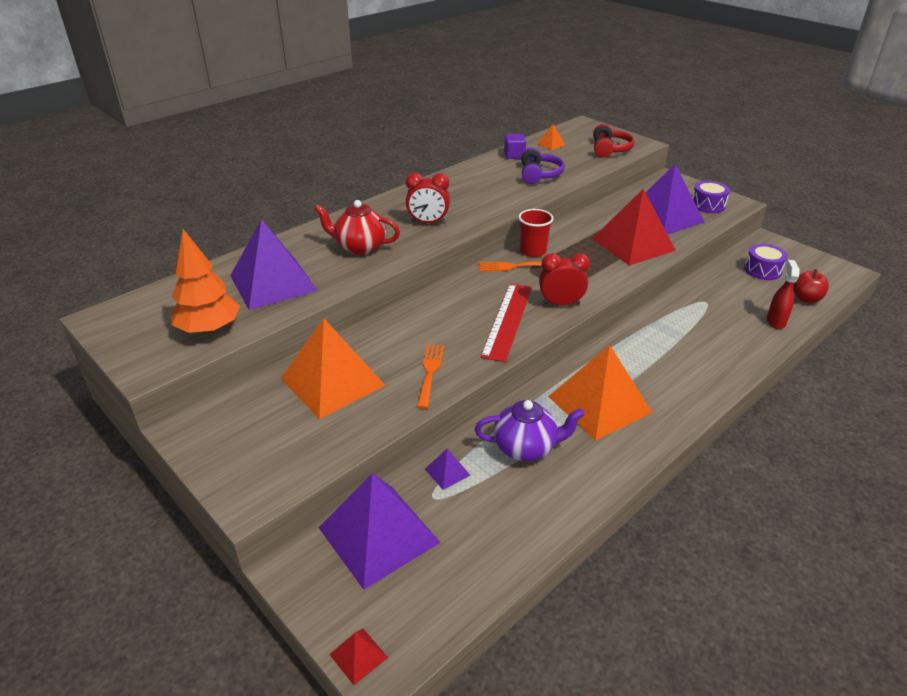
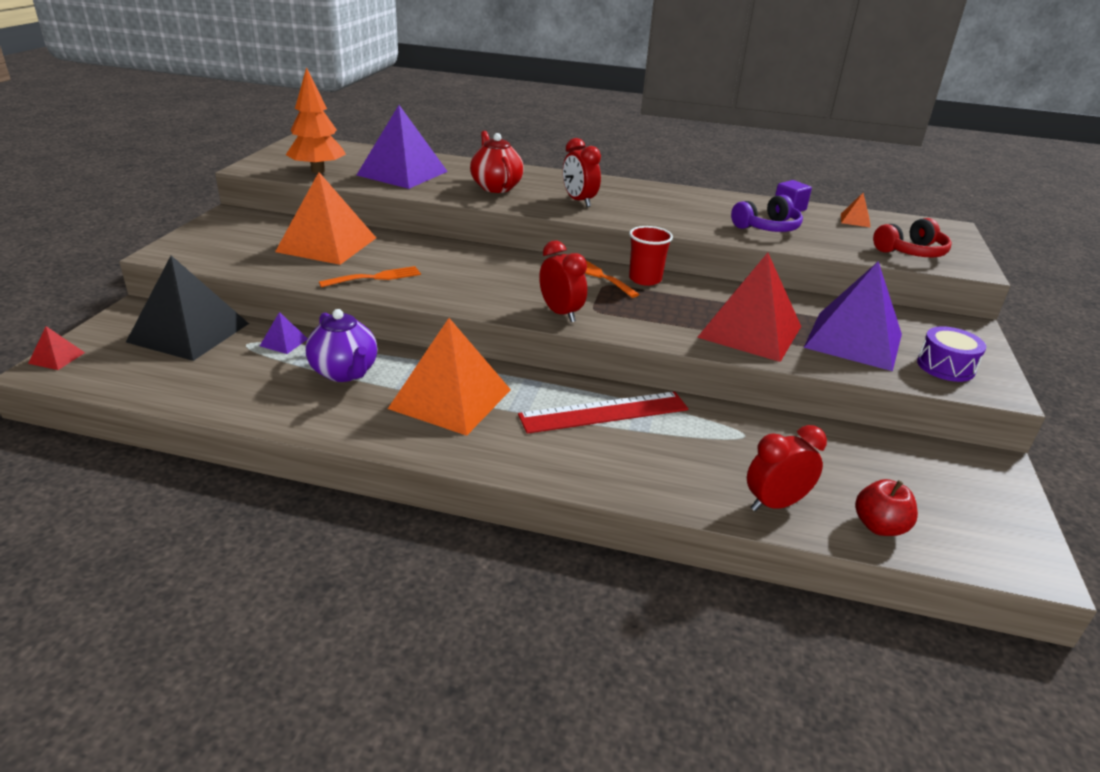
camera: 55 degrees right, 5 degrees down
purple pyramid [318,473,441,590] -> black pyramid [126,255,249,361]
red ruler [480,284,532,362] -> red ruler moved to [518,392,688,434]
purple drum [744,244,788,280] -> none
red spray bottle [767,260,800,329] -> red clock [747,425,827,511]

